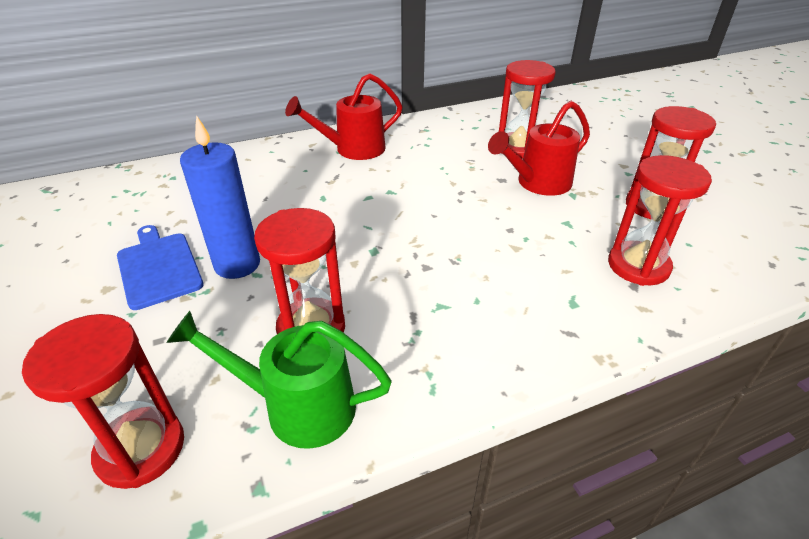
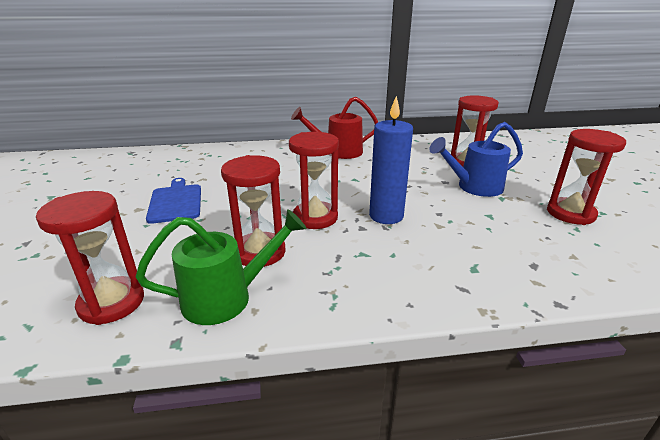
camera: 15 degrees right, 10 degrees down
green watering can [167,311,392,449] -> green watering can turned 135 degrees clockwise [136,209,307,325]
blue candle [180,115,260,279] -> blue candle moved to [369,96,413,224]
red watering can [488,101,590,196] -> blue watering can [429,122,523,197]
red hourglass [608,155,712,286] -> red hourglass moved to [289,132,339,229]

